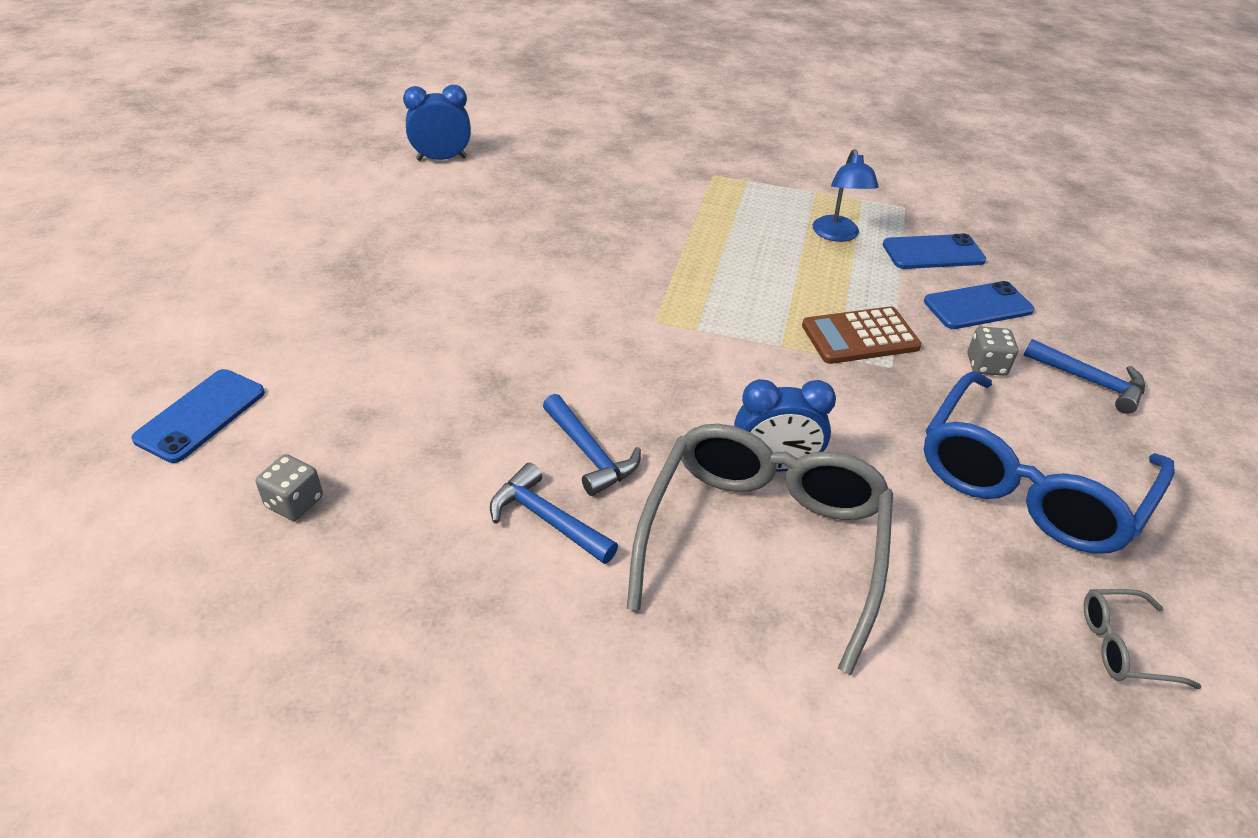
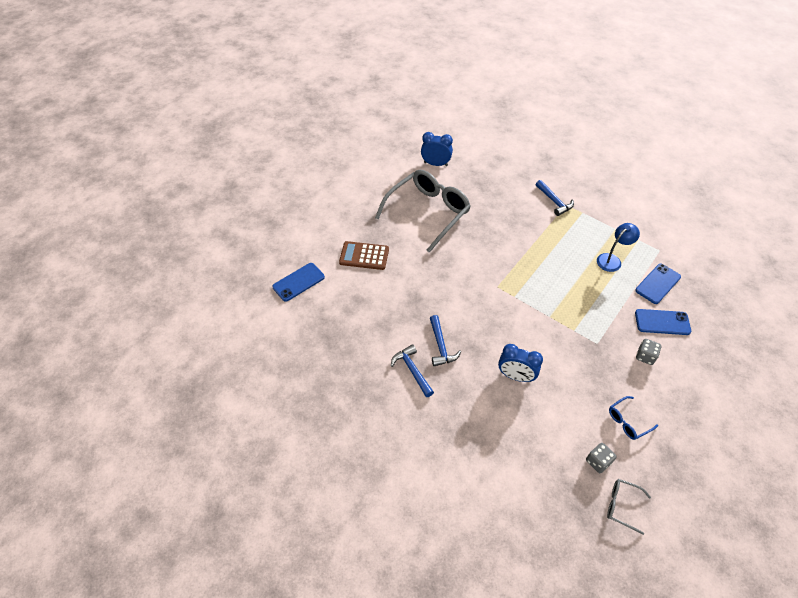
camera: 25 degrees right, 10 degrees up
grey dice [256,454,323,521] -> grey dice moved to [586,443,616,473]
grey glasses [627,424,893,675] -> grey glasses moved to [375,170,471,253]
brown calculator [802,306,922,364] -> brown calculator moved to [339,241,389,270]
blue lamp [813,149,879,242] -> blue lamp turned 150 degrees counterclockwise [597,223,640,272]
blue phone [883,234,986,269] -> blue phone turned 60 degrees counterclockwise [635,264,681,304]
blue glasses [924,371,1175,554] -> blue glasses [609,396,658,440], size x0.42
blue hammer [1024,339,1145,414] -> blue hammer moved to [535,180,574,216]

